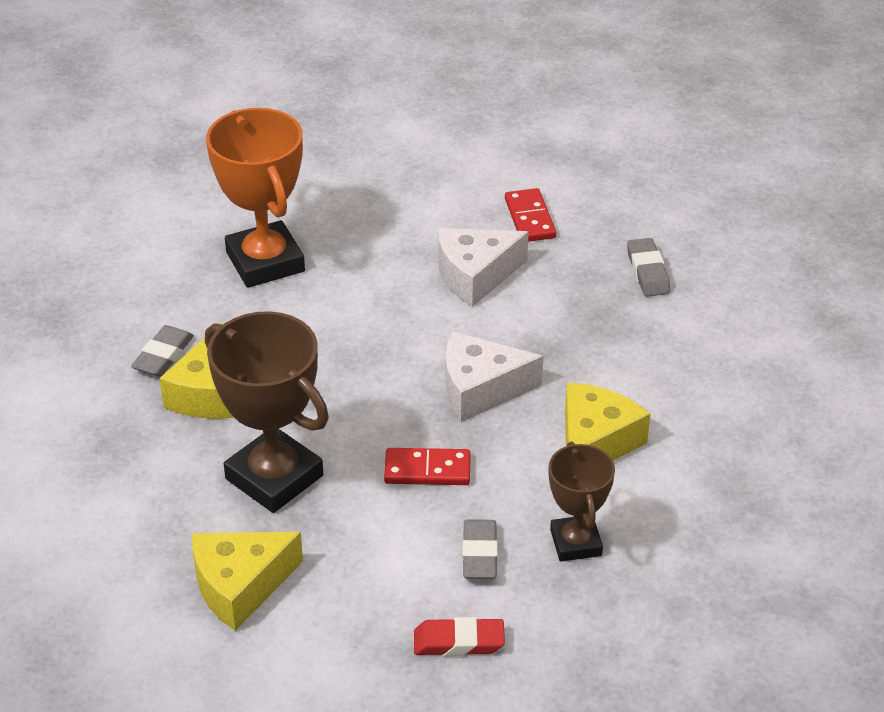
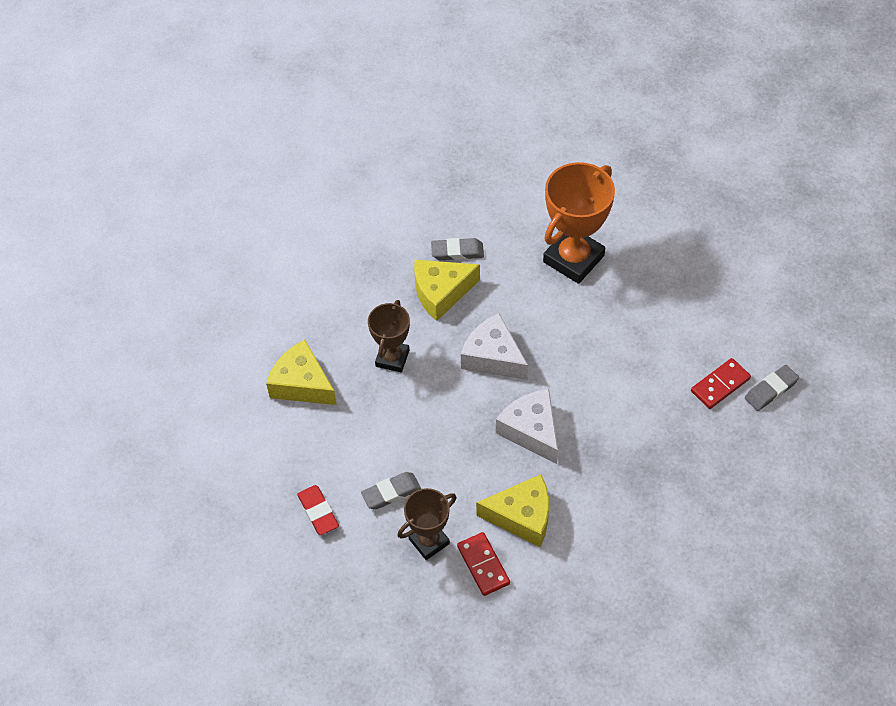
camera: 65 degrees right, 15 degrees up
brown trophy [205,311,329,513] -> brown trophy [368,300,410,372], size x0.60
red domino [384,448,471,485] -> red domino moved to [457,532,510,596]
white cheese [438,228,529,307] -> white cheese moved to [461,313,528,380]
grey eraser [627,238,670,297] -> grey eraser moved to [745,365,799,411]

